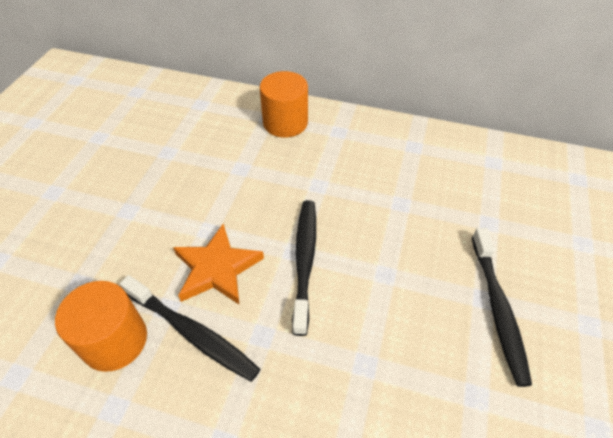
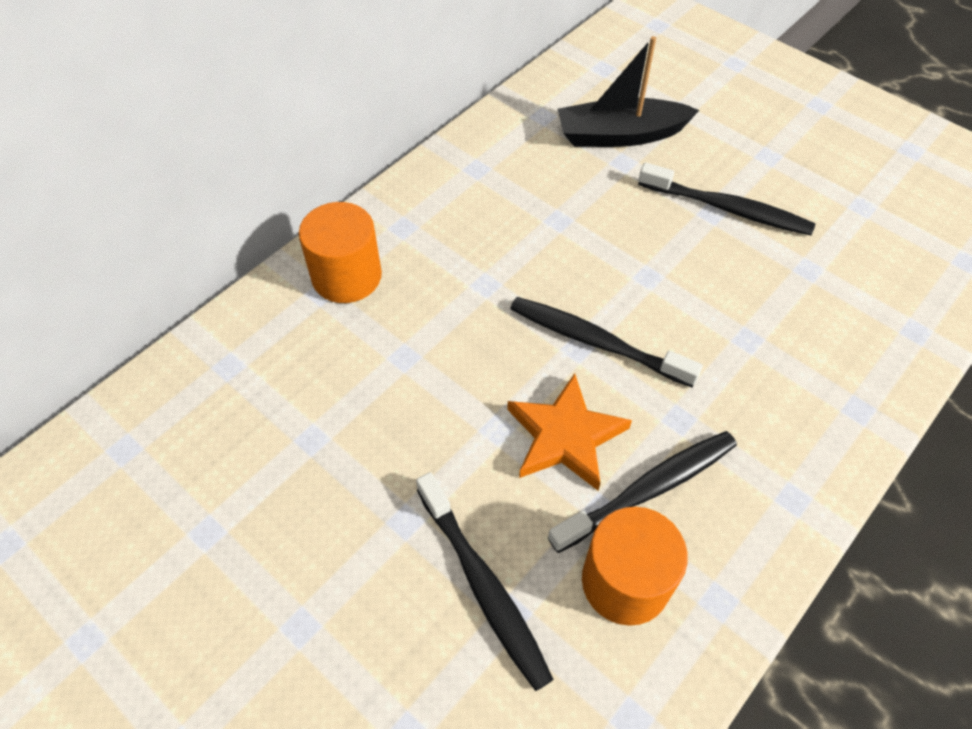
camera: 65 degrees left, 5 degrees up
none -> black toothbrush [416,472,554,691]
none -> black boat [558,36,699,147]

